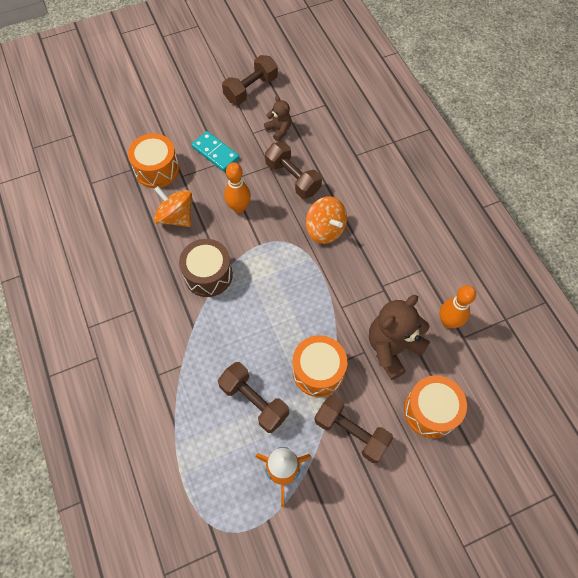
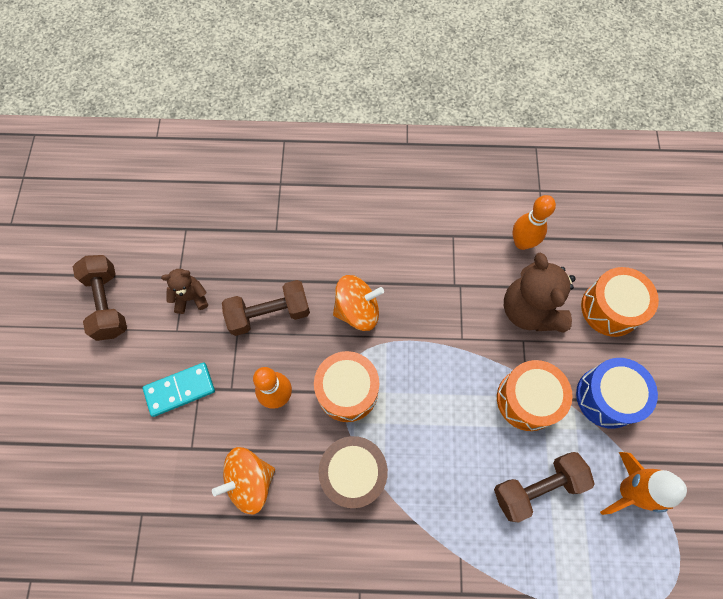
camera: 65 degrees left, 5 degrees up
orange drum [128,133,179,188] -> orange drum moved to [314,351,379,422]
brown dumbbell [314,395,393,463] -> blue drum [576,358,658,429]

